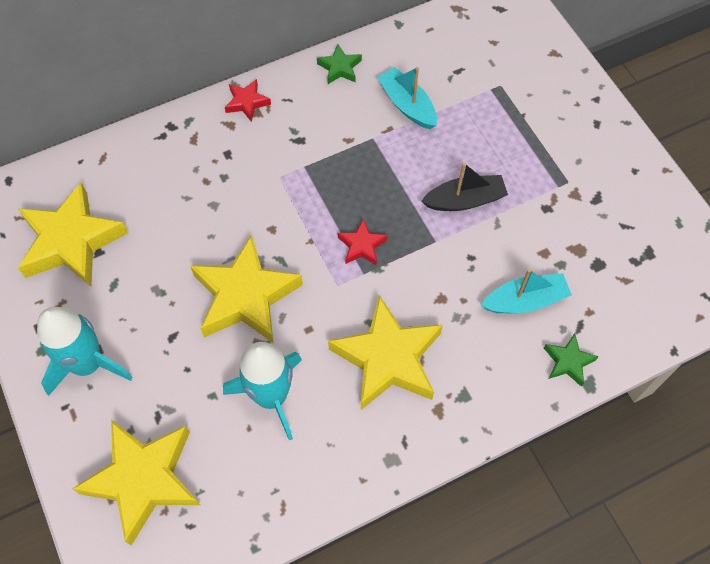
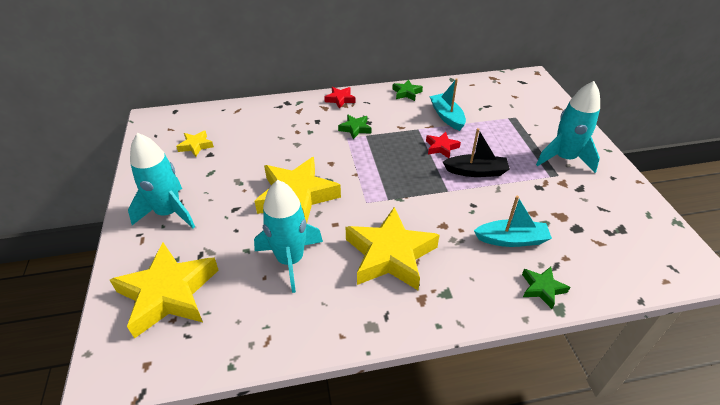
camera: 15 degrees right, 20 degrees down
yellow star [17,182,128,286] -> yellow star [176,130,214,157], size x0.46
red star [338,218,388,266] -> red star moved to [426,132,461,158]
none -> green star [338,115,371,139]
none -> turquoise rocket [536,81,600,173]

